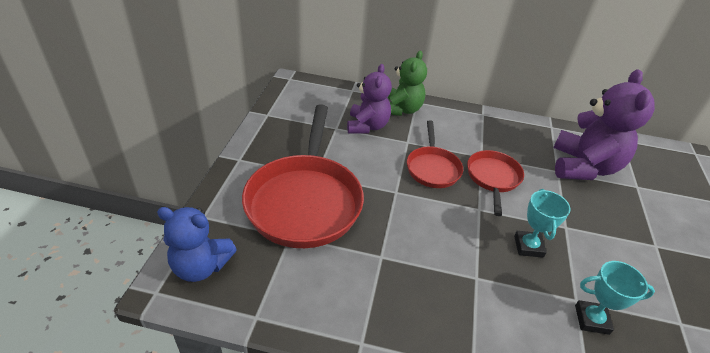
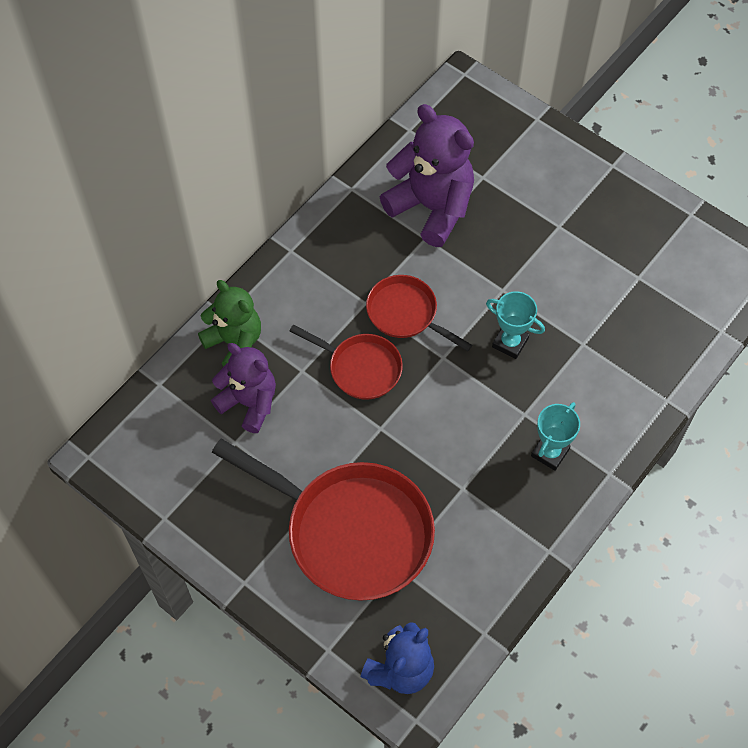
camera: 60 degrees left, 20 degrees up
turquoise trophy [575,261,655,335] -> turquoise trophy moved to [531,402,580,471]

